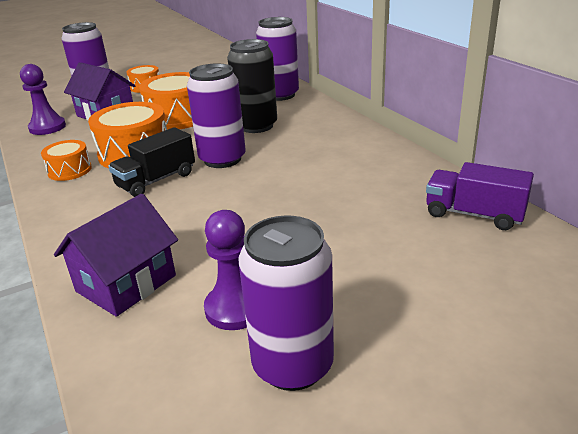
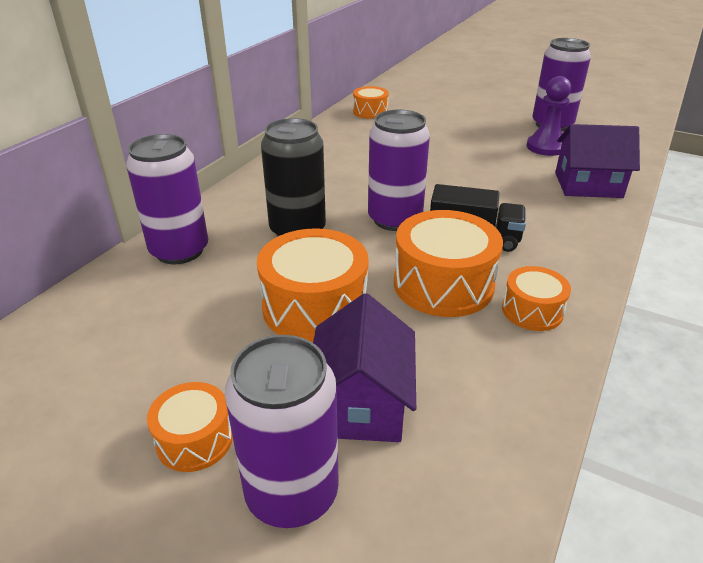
camera: 125 degrees left, 5 degrees up
purple pawn [20,64,66,135] -> none
purple truck [426,162,534,230] -> orange drum [353,86,389,119]

